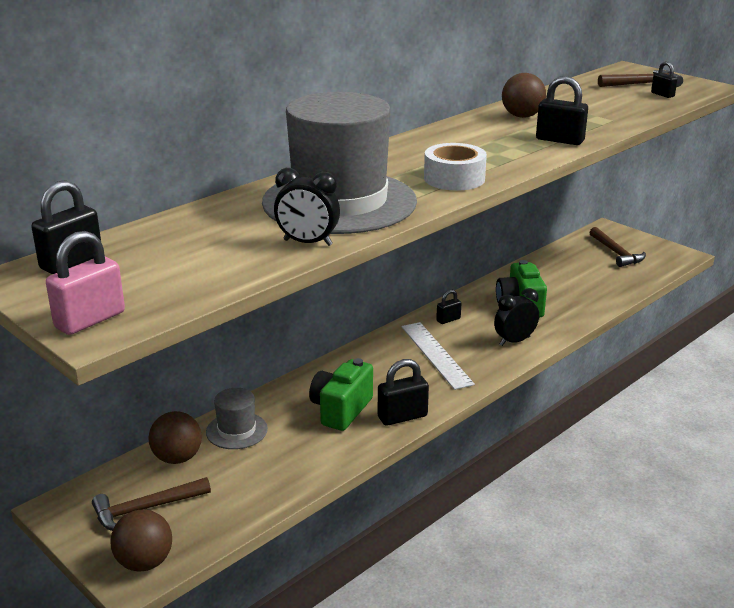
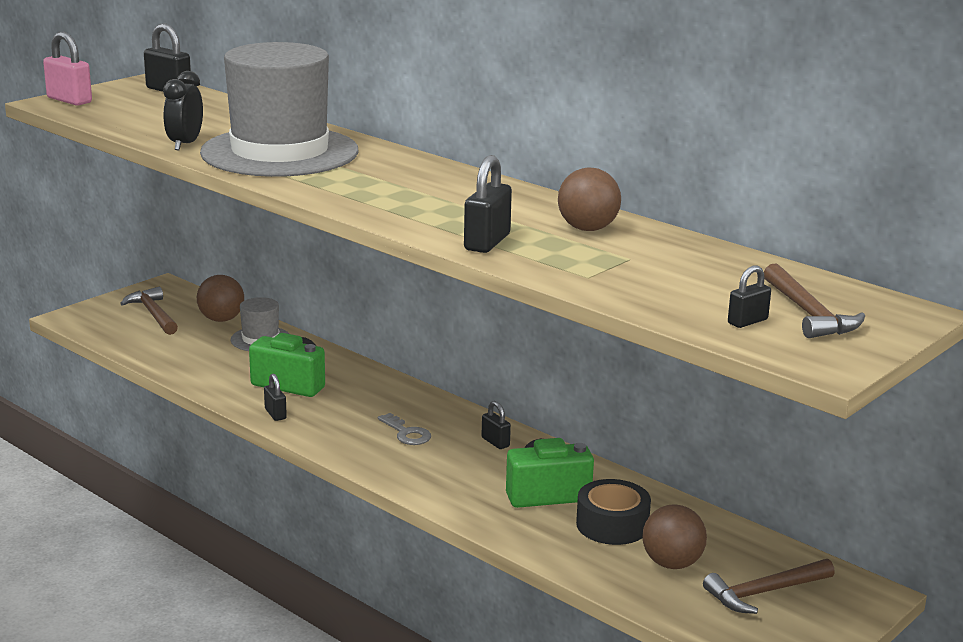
camera: 85 degrees right, 5 degrees down
brown ball [110,509,172,572] -> brown ball moved to [642,504,707,569]
black padlock [378,359,429,426] -> black padlock [264,373,287,421], size x0.59
white ruler [401,322,475,390] -> grey key [378,413,431,445]
white tape [424,143,487,191] -> none
black clock [494,288,539,346] -> none
none -> black tape [576,479,651,545]

